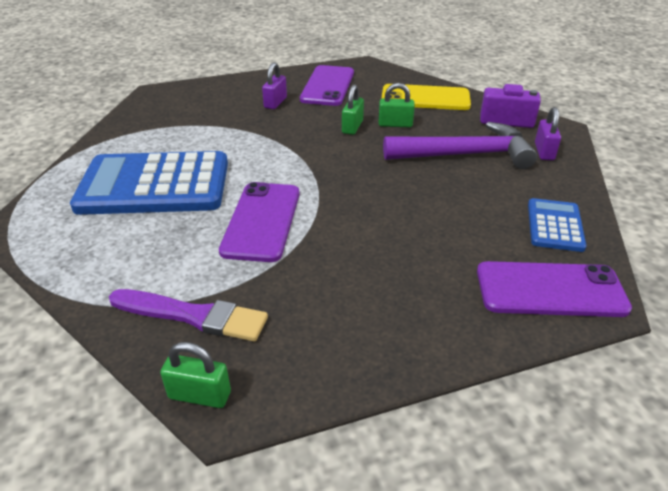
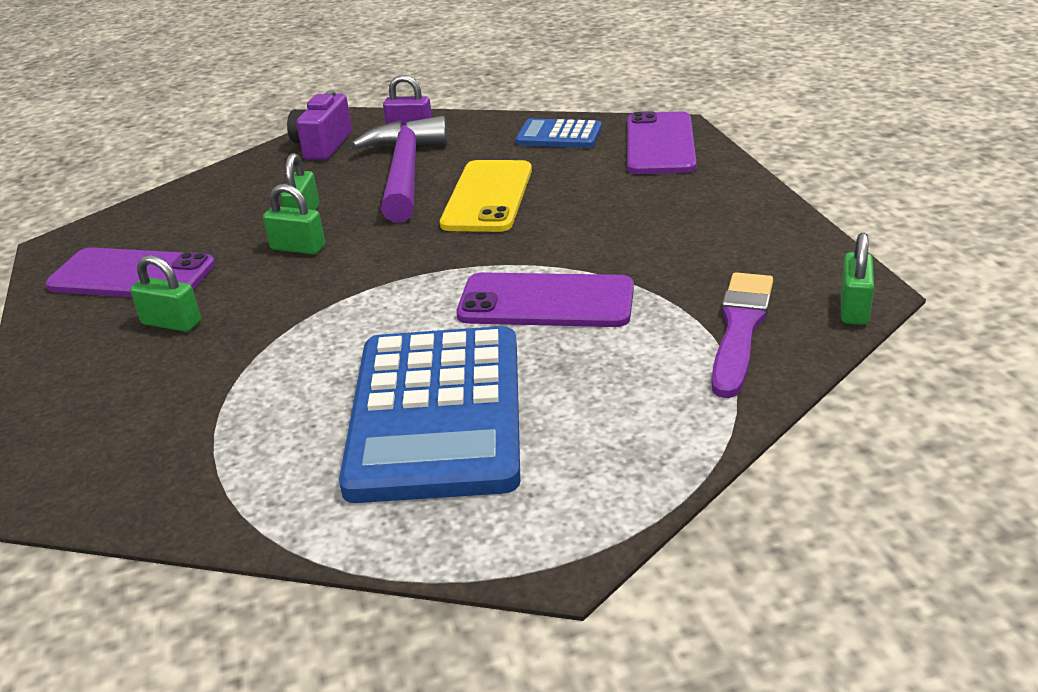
camera: 85 degrees left, 5 degrees down
purple padlock [262,62,287,109] -> green padlock [130,255,201,332]
yellow phone [381,84,471,110] -> yellow phone moved to [440,160,532,232]

